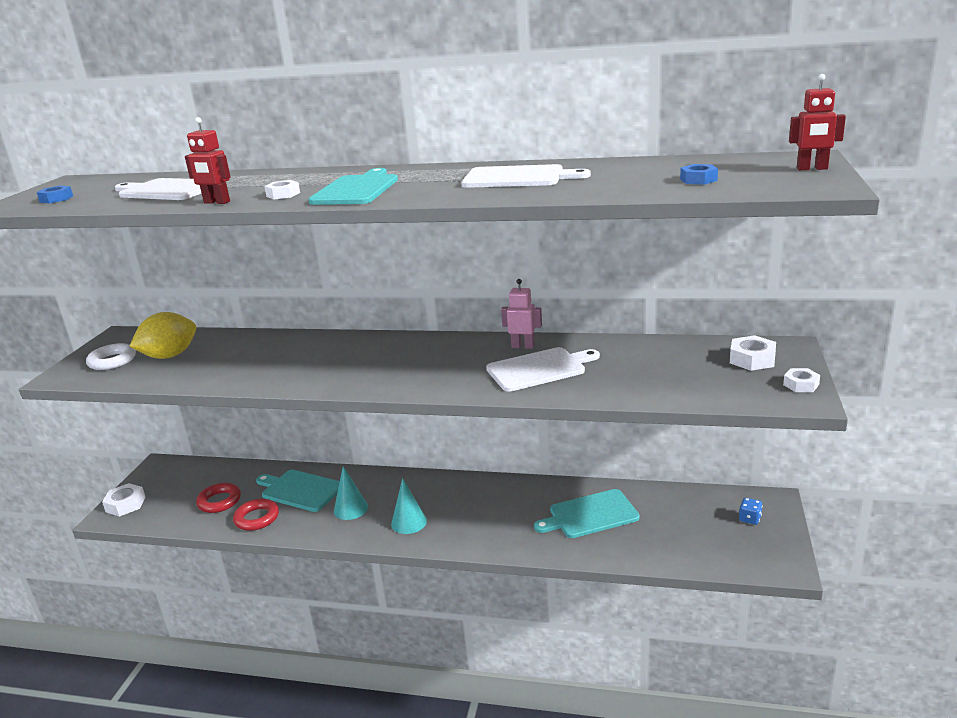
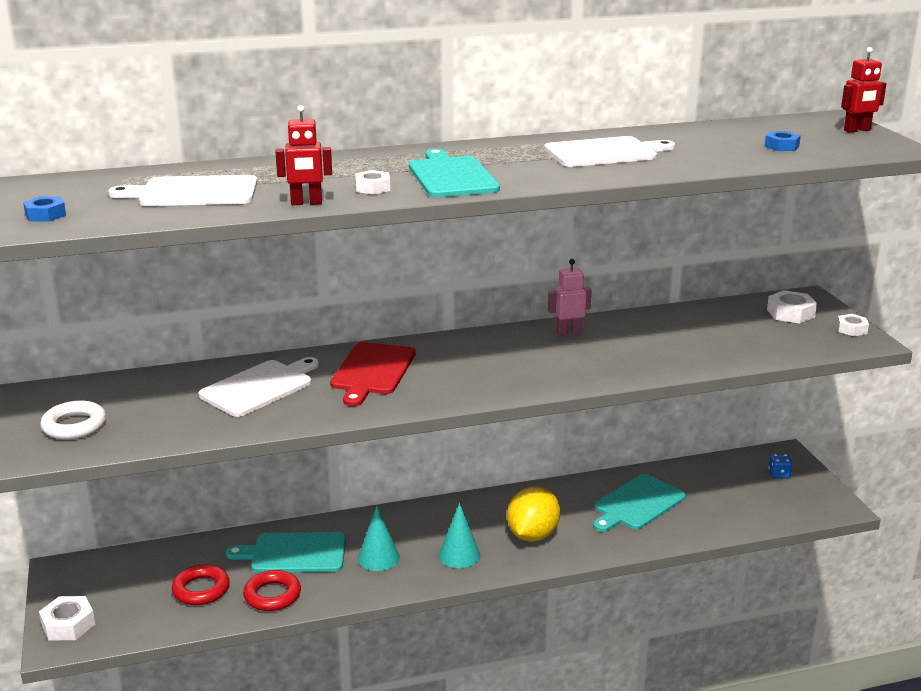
camera: 30 degrees left, 0 degrees up
yellow lemon [129,312,196,359] -> yellow lemon moved to [507,486,560,542]
white cutting board [486,347,600,392] -> white cutting board moved to [199,357,319,417]
none -> red cutting board [330,342,416,406]

